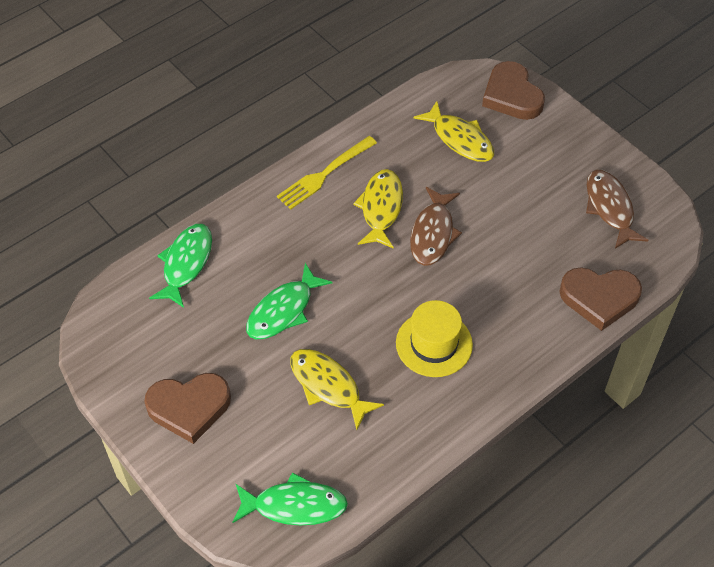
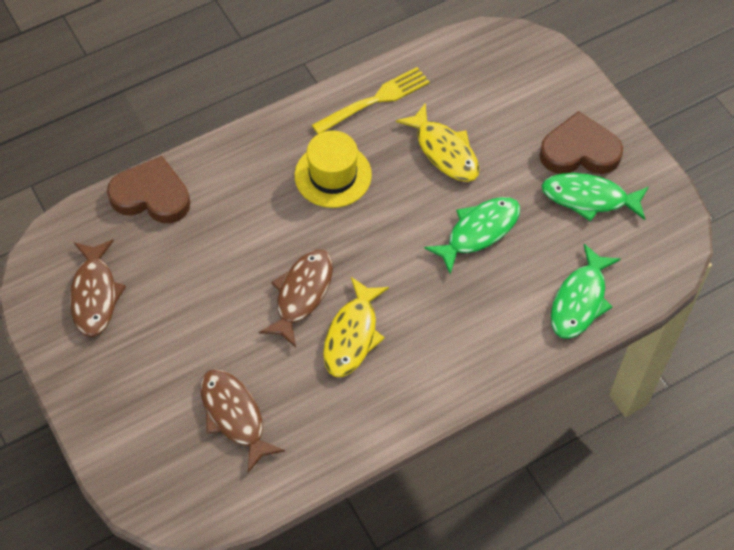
camera: 170 degrees left, 5 degrees up
green fish [232,472,348,525] -> green fish moved to [542,173,649,222]
yellow fork [277,136,377,210] -> yellow fork moved to [312,67,430,134]
yellow fish [413,101,494,162] -> brown fish [200,369,285,473]
brown heart [482,61,545,120] -> none

